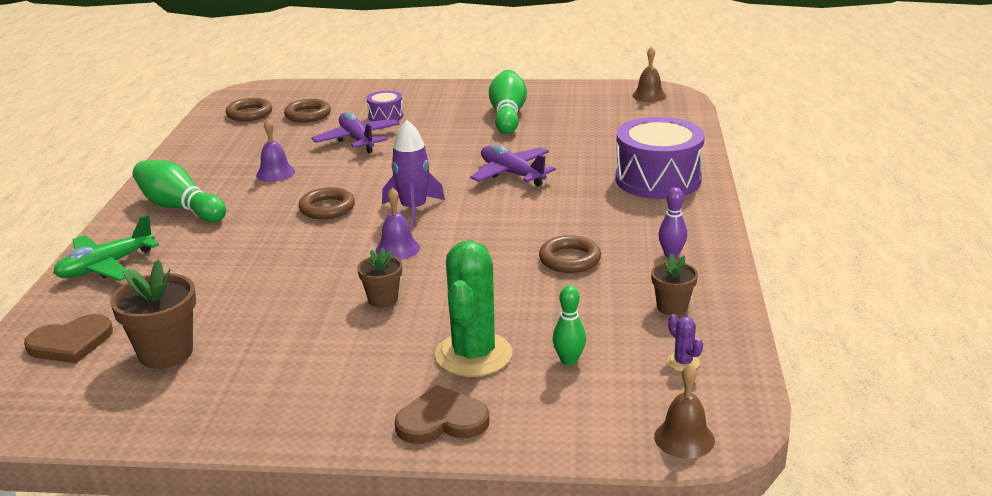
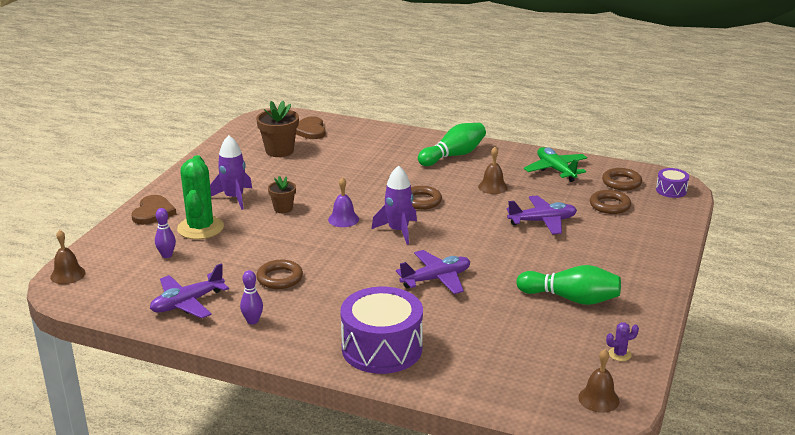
camera: 105 degrees right, 0 degrees up
green plane [53,215,159,281] -> green plane moved to [524,147,587,182]
purple bell [256,118,295,182] -> brown bell [478,147,508,194]
purple drum [366,91,403,121] -> purple drum moved to [656,168,689,198]
green cactus [435,240,512,377] -> green cactus turned 60 degrees clockwise [177,155,224,239]
green bowling pin [552,286,586,366] -> purple bowling pin [155,208,176,258]
brown flower pot [651,254,698,315] -> purple plane [150,263,229,319]
purple cactus [667,314,703,372] -> purple cactus moved to [606,322,639,361]
none -> purple rocket [210,135,252,210]

